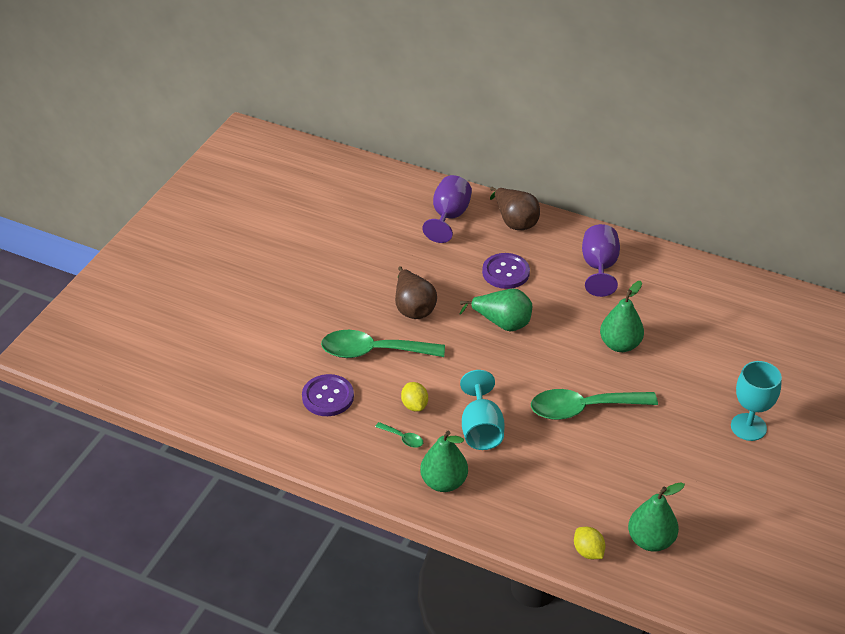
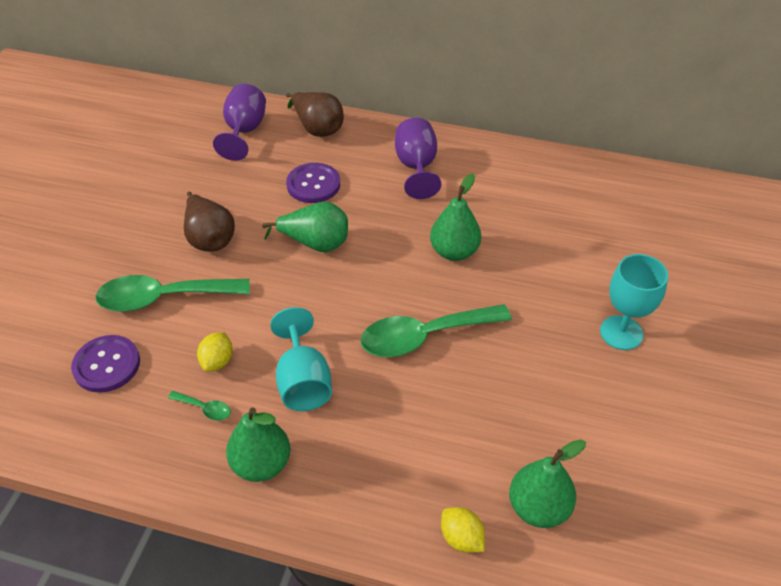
camera: 10 degrees left, 5 degrees up
yellow lemon [401,382,428,412] -> yellow lemon turned 45 degrees clockwise [197,332,233,372]

